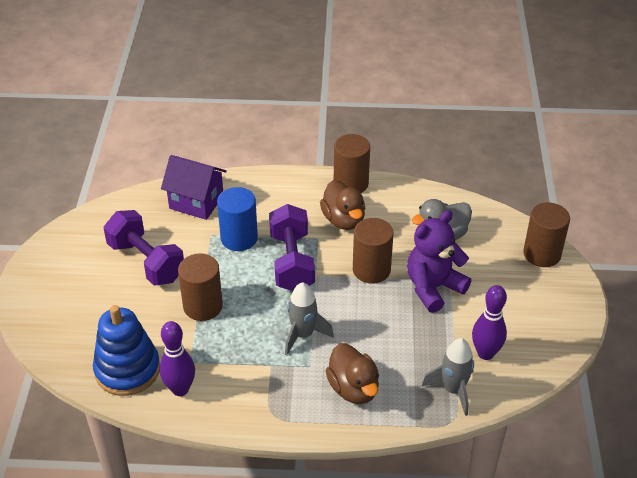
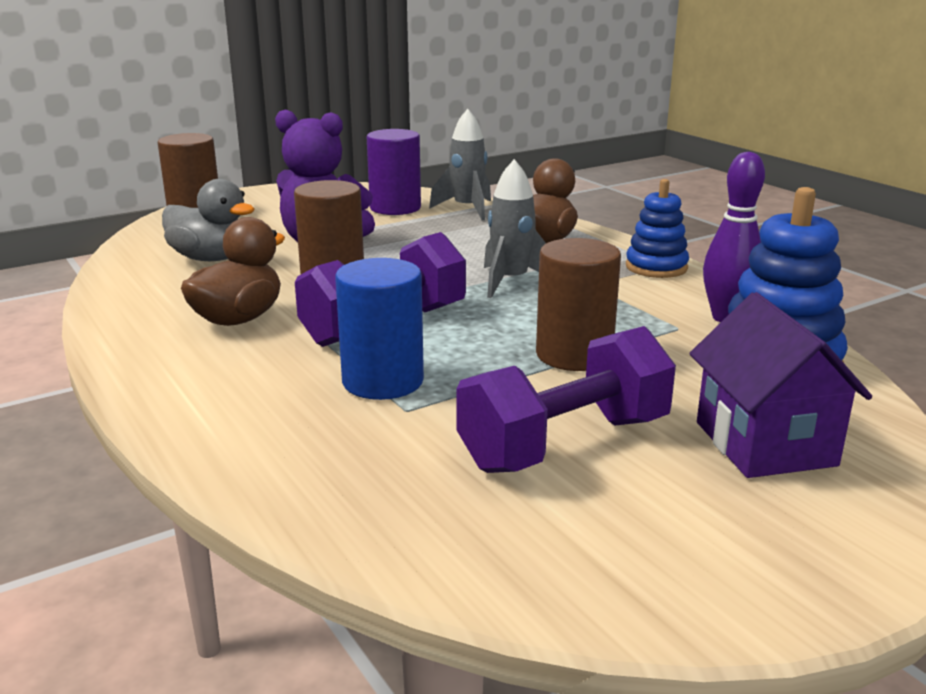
camera: 125 degrees left, 20 degrees down
purple dumbbell [104,210,184,286] -> purple dumbbell turned 45 degrees clockwise [456,326,676,473]
purple house [161,155,227,220] -> purple house moved to [689,292,872,478]
brown cylinder [334,134,370,193] -> none
purple bowling pin [472,285,507,360] -> purple cylinder [367,129,421,215]
none -> blue stacking toy [626,179,689,278]

